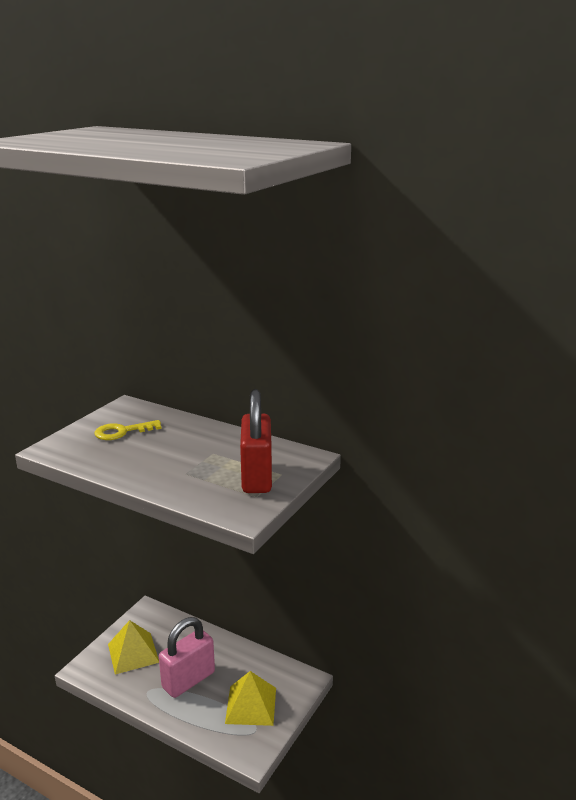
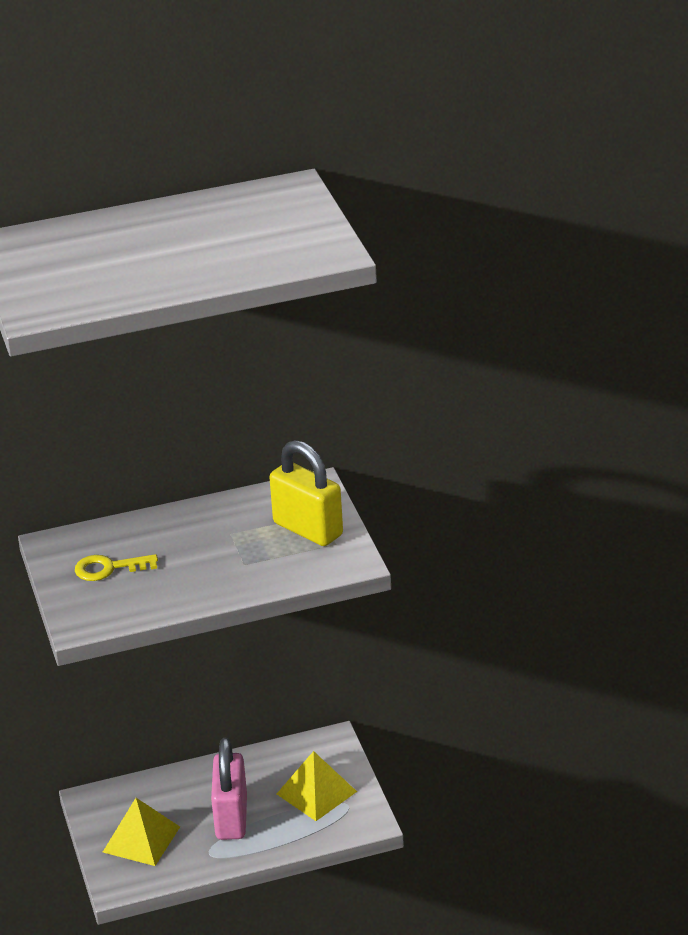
camera: 45 degrees left, 10 degrees up
yellow key [95,420,162,440] -> yellow key turned 60 degrees clockwise [75,554,158,581]
red padlock [240,389,272,493] -> yellow padlock [269,440,343,546]

